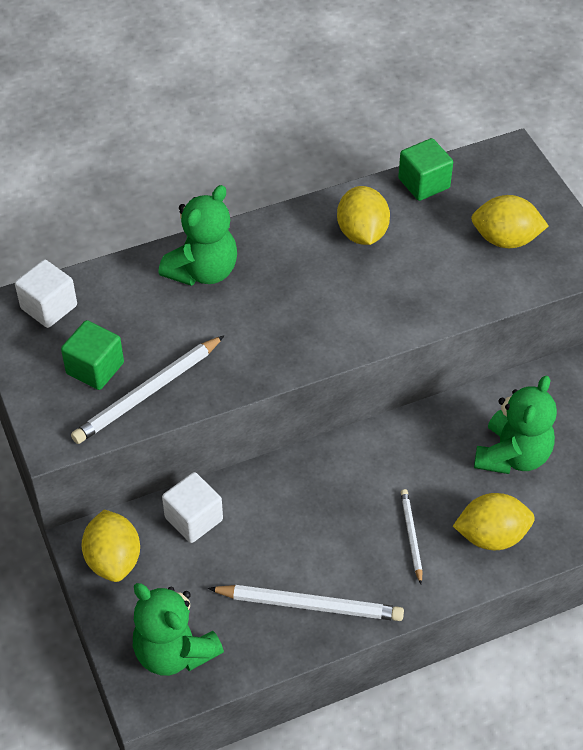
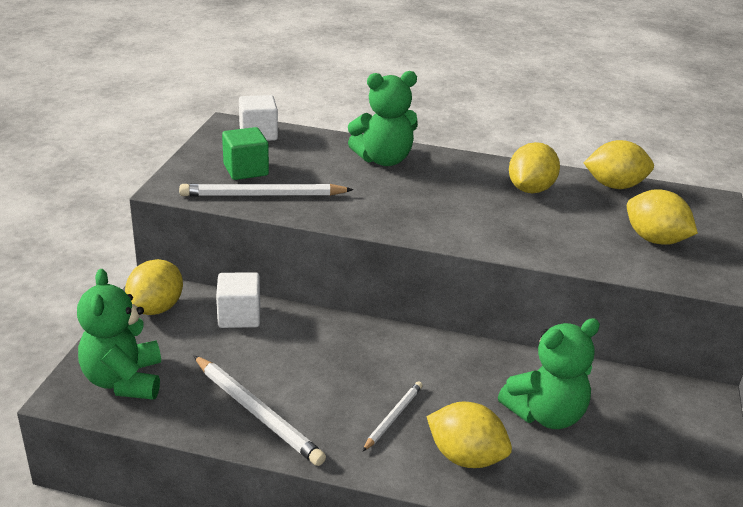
camera: 35 degrees right, 20 degrees down
green cube [398,138,453,201] -> yellow lemon [584,140,654,189]

